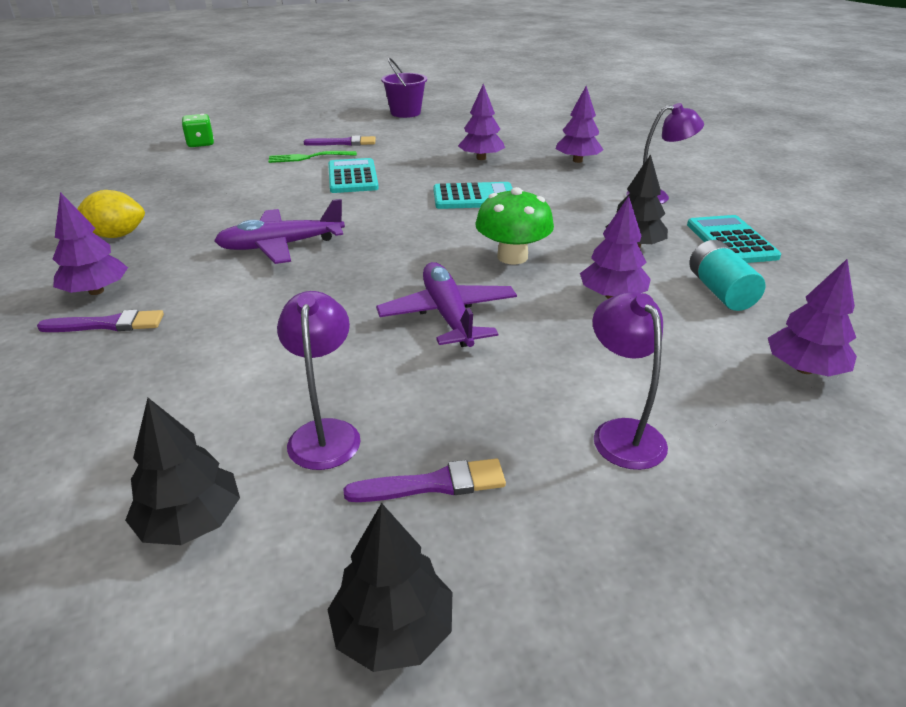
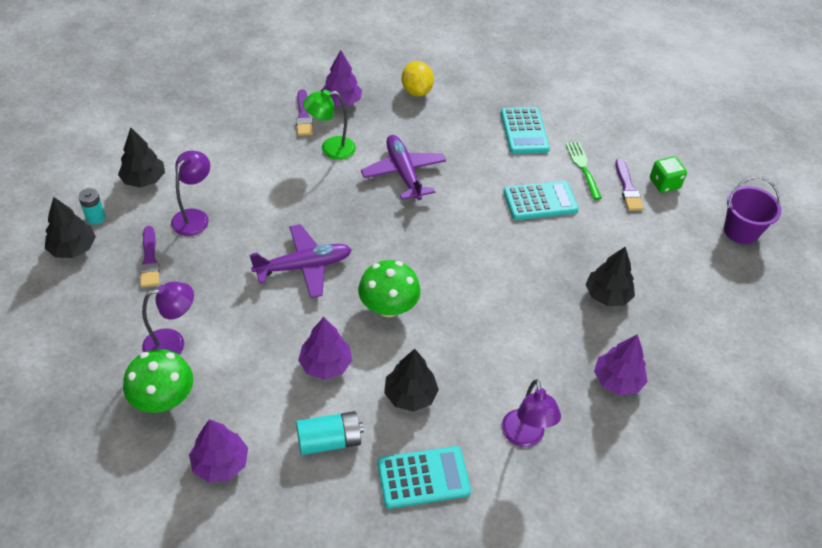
camera: 85 degrees right, 15 degrees up
green dice [182,114,214,147] -> green dice moved to [650,157,687,193]
purple lamp [277,291,361,470] -> purple lamp turned 60 degrees counterclockwise [171,151,210,236]
turquoise calculator [433,182,513,209] -> turquoise calculator moved to [501,107,550,154]
purple tree [458,84,505,160] -> black tree [586,247,635,306]
none -> turquoise battery [78,188,105,225]
none -> green mushroom [123,349,193,413]
none -> green lamp [303,90,356,160]

